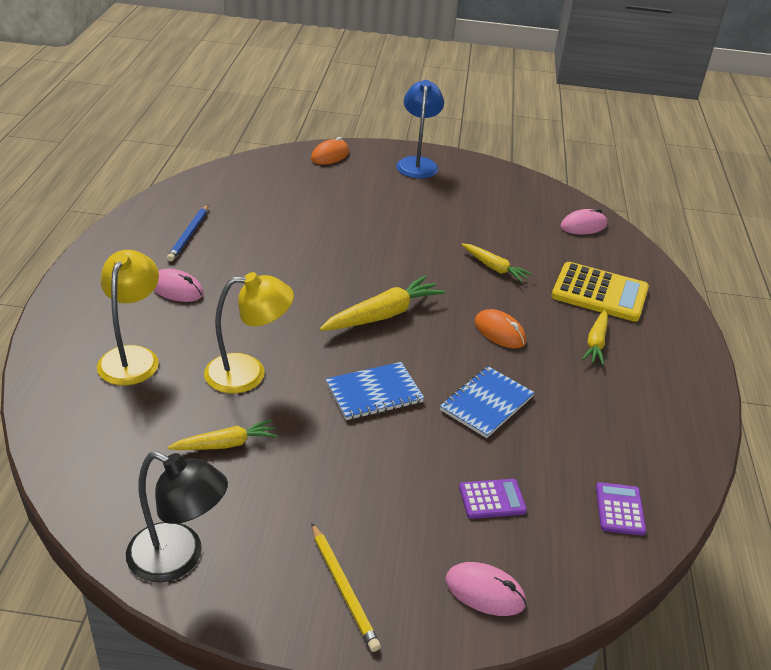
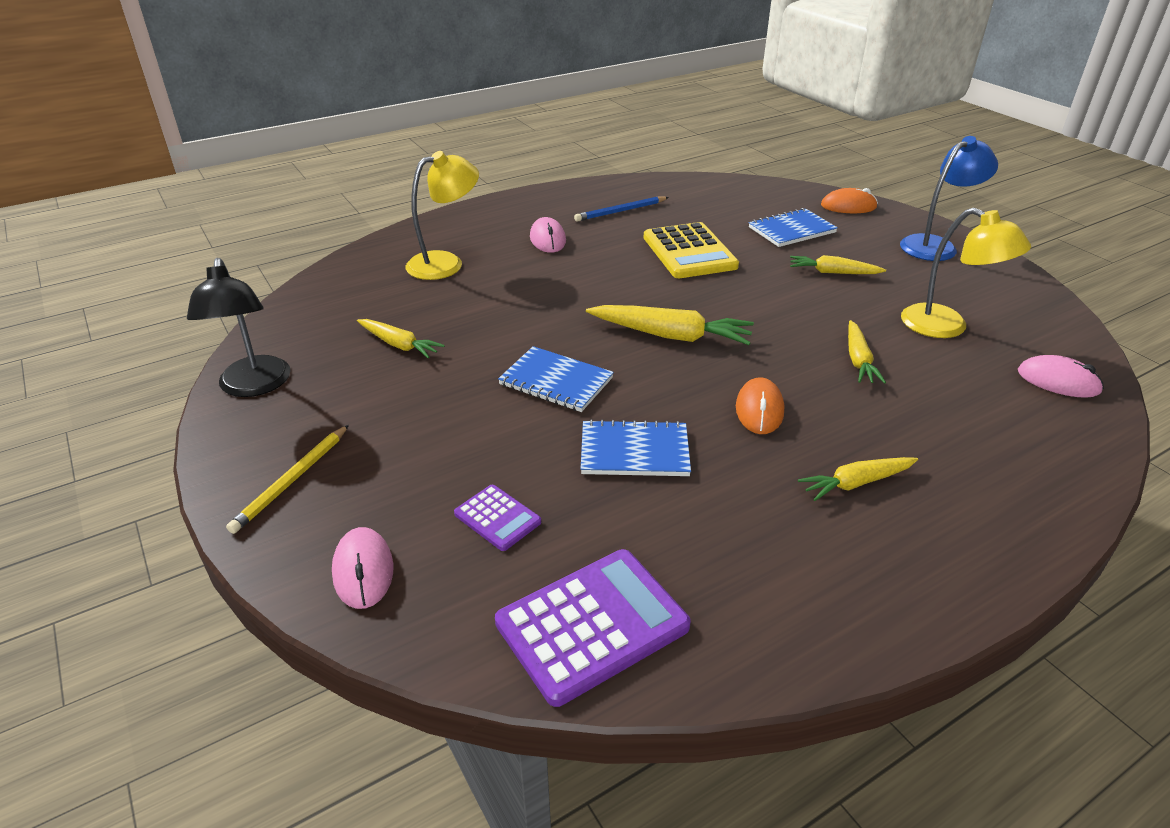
camera: 55 degrees right, 0 degrees up
yellow lamp [204,272,294,393] -> yellow lamp moved to [901,208,1031,338]
yellow calculator [551,262,649,322] -> yellow calculator moved to [644,222,739,278]
purple calculator [596,482,646,535] -> purple calculator [495,549,691,707], size x1.92
none -> blue notebook [749,208,838,247]
none -> yellow carrot [790,255,886,274]

